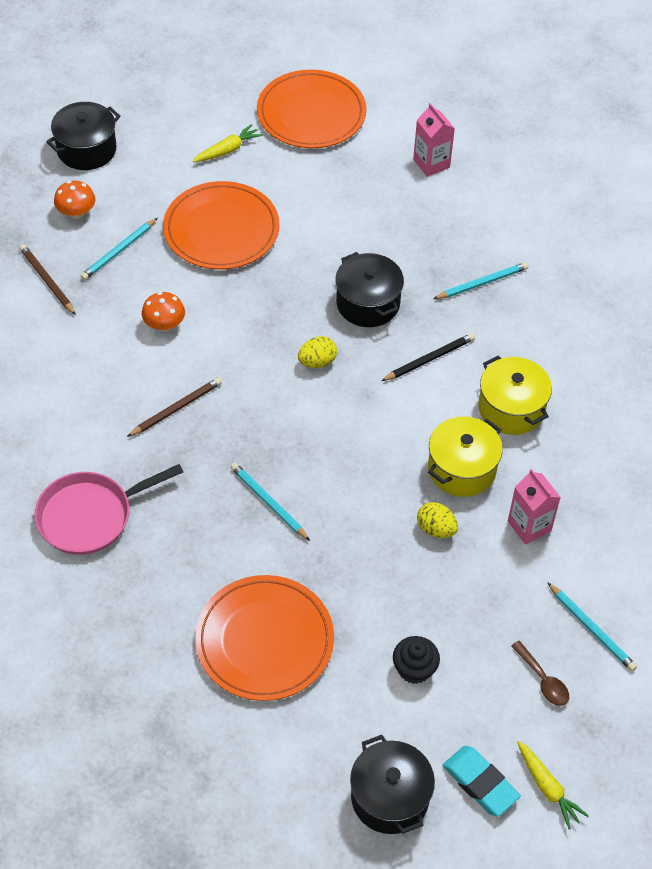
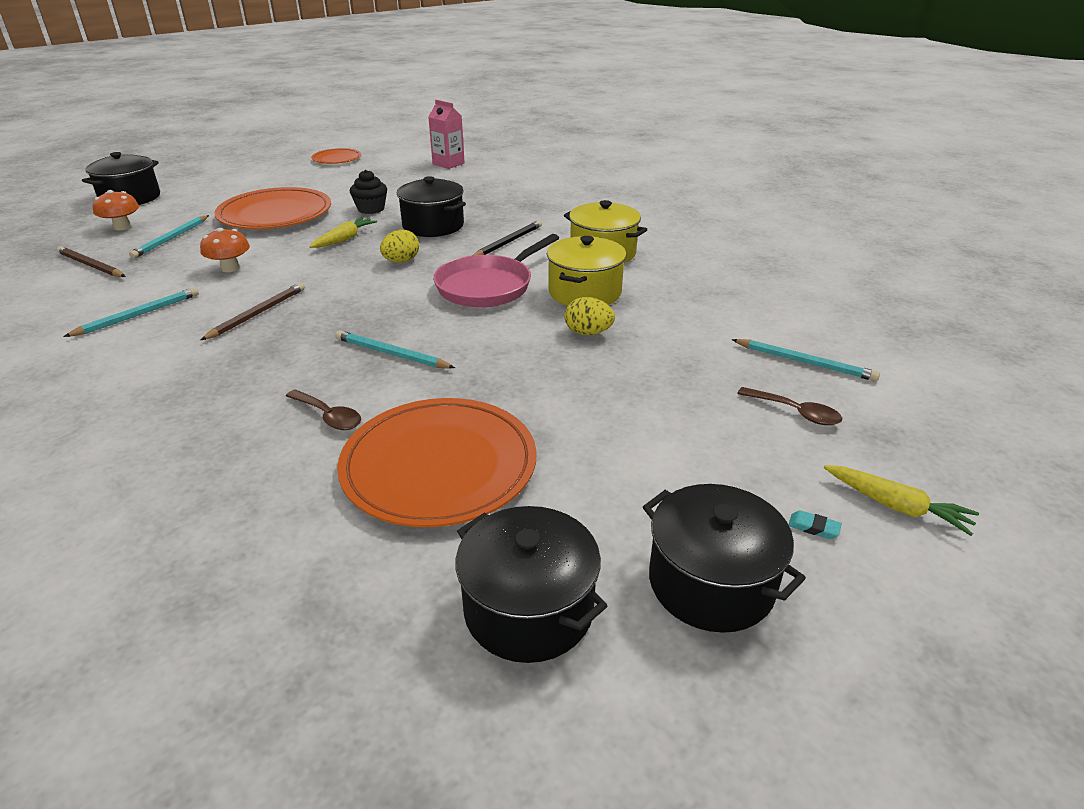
camera: 20 degrees left, 20 degrees down
pink pan [34,464,183,555] -> pink pan moved to [433,234,559,307]
yellow carrot [193,124,262,162] -> yellow carrot moved to [309,217,377,248]
orange plate [257,70,366,148] -> orange plate [311,148,361,164], size x0.53
black cupcake [393,636,440,684] -> black cupcake moved to [350,170,387,214]
turquoise pencil [433,262,529,299] -> turquoise pencil moved to [63,287,199,337]
turquoise eraser [442,746,521,816] -> turquoise eraser [788,510,842,539], size x0.41
pink carton [508,469,561,545] -> none
none -> brown spoon [286,389,361,430]
none -> black pot [455,506,607,663]

